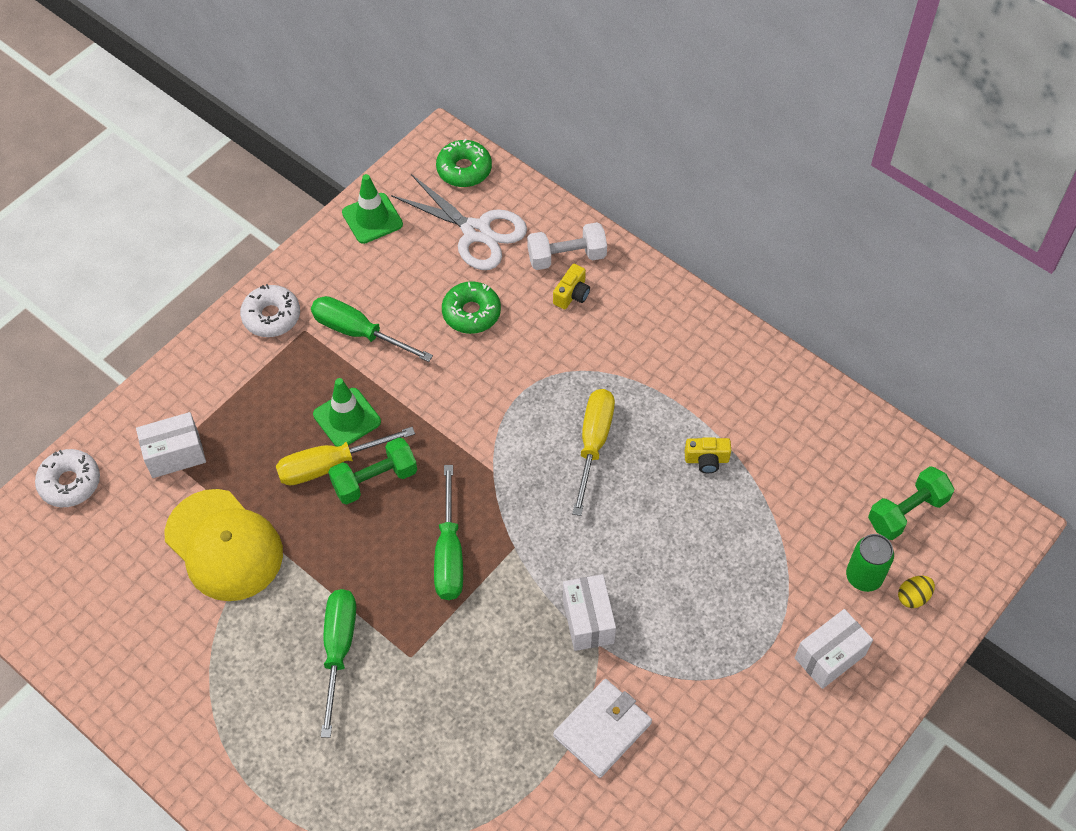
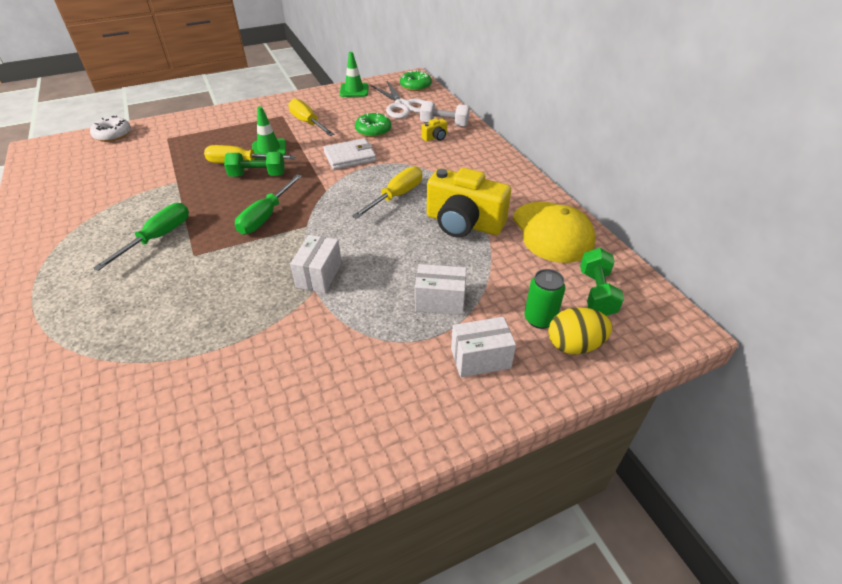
camera: 25 degrees right, 15 degrees down
white box [136,412,206,478] -> white box moved to [415,264,467,315]
yellow cap [165,489,283,601] -> yellow cap moved to [513,202,596,263]
white donut [240,284,300,337] -> none
green screwdriver [311,296,433,362] -> yellow screwdriver [288,98,334,136]
white wallet [553,679,652,778] -> white wallet moved to [323,138,376,170]
yellow camera [685,437,731,473] -> yellow camera [427,168,511,238], size x2.42
green dumbbell [868,466,954,540] -> green dumbbell turned 75 degrees counterclockwise [580,248,624,316]
yellow egg [898,576,935,608] -> yellow egg [548,307,612,355], size x1.76

